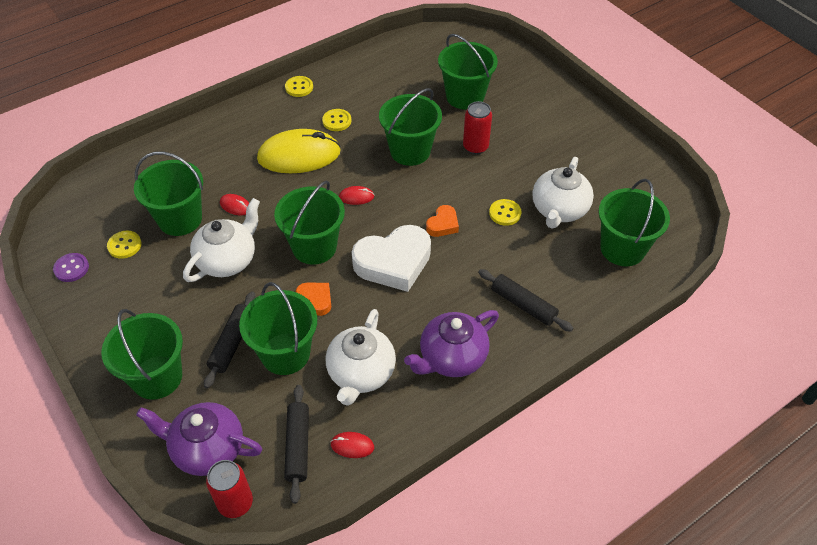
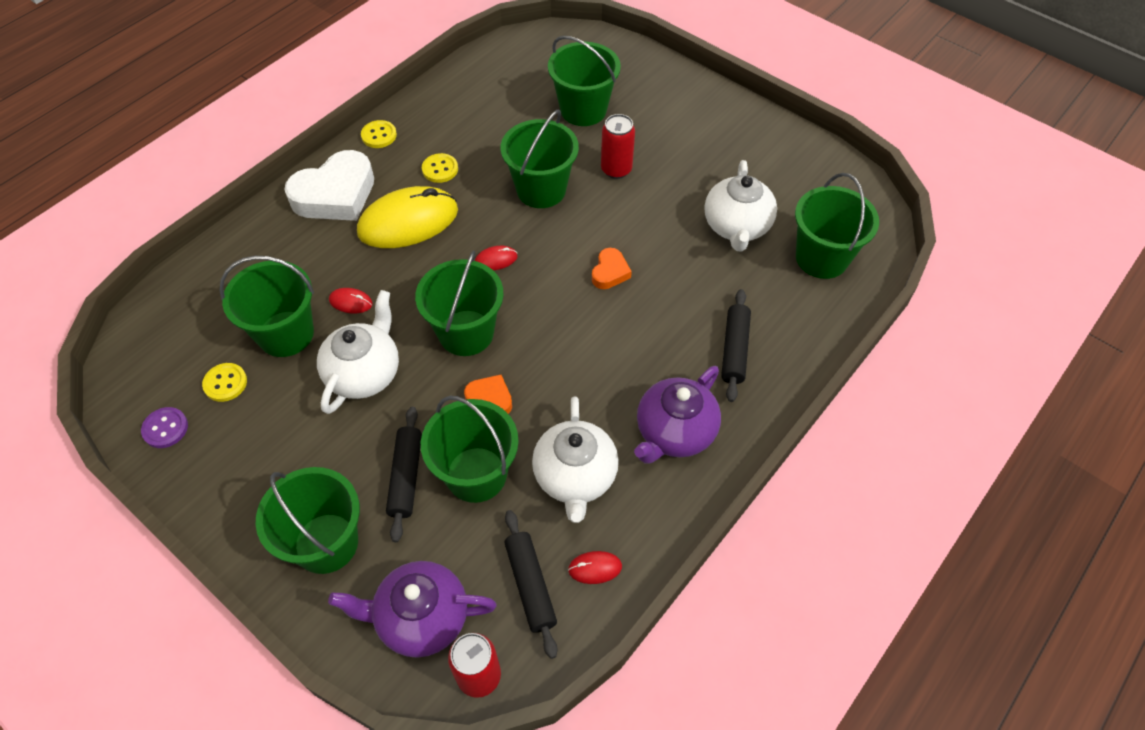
camera: 15 degrees left, 5 degrees up
white heart [352,225,431,292] -> white heart moved to [284,150,374,221]
black rolling pin [478,269,573,332] -> black rolling pin turned 75 degrees clockwise [721,289,751,402]
yellow button [489,199,522,226] -> none

